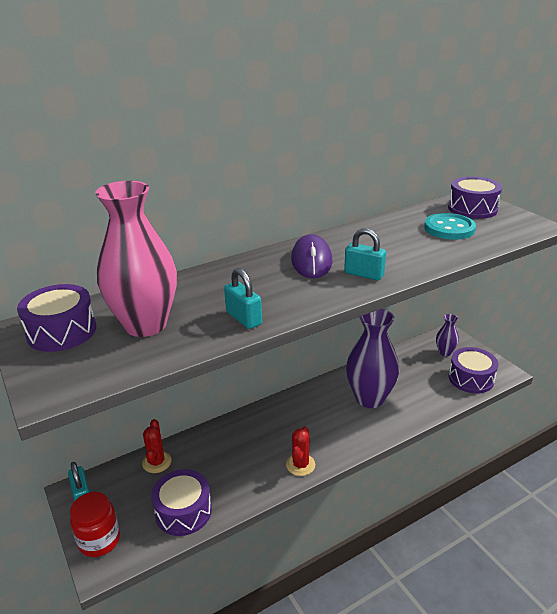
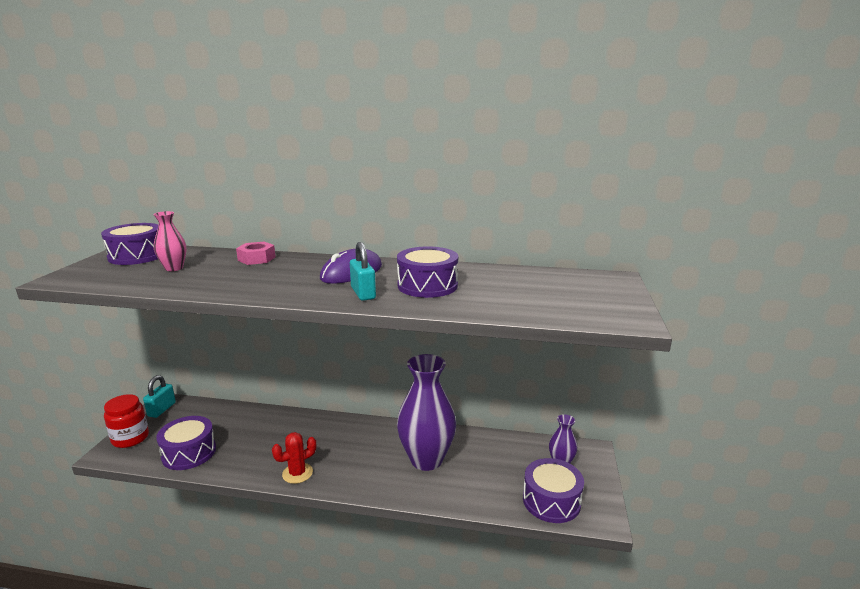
camera: 40 degrees right, 10 degrees down
pink vase [95,181,177,337] -> pink vase [153,211,186,271], size x0.47
red cactus [142,419,171,473] -> none
turquoise padlock [224,268,262,329] -> none
turquoise button [424,213,476,240] -> none
purple drum [448,176,502,219] -> purple drum moved to [397,246,458,298]
none -> pink nut [236,242,276,265]

